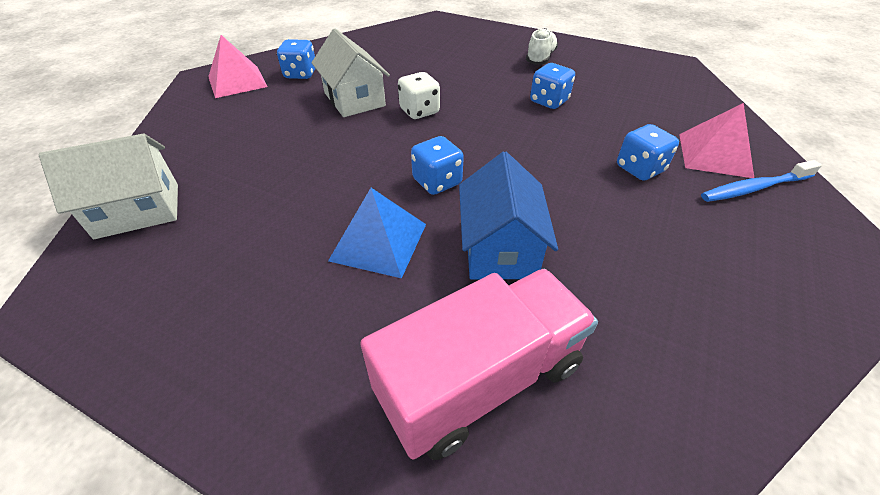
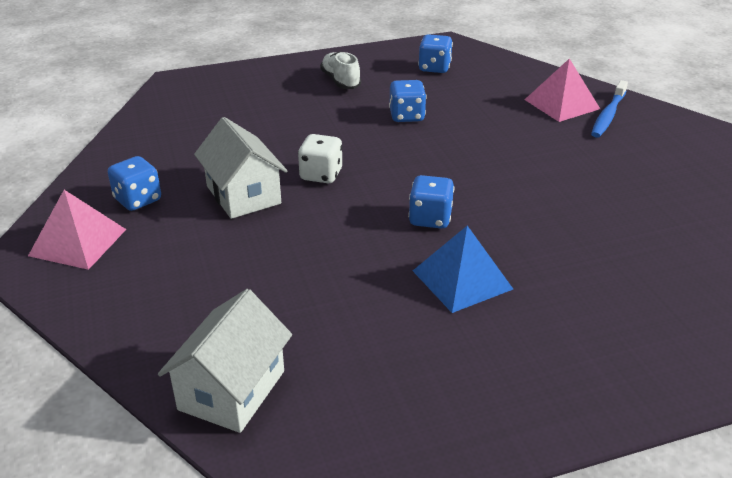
camera: 45 degrees left, 10 degrees down
white house [312,29,390,117] -> white house turned 45 degrees clockwise [194,117,287,219]
pink truck [360,269,598,460] -> none
blue house [459,152,558,279] -> none
blue dice [617,124,679,181] -> blue dice moved to [418,34,453,73]

